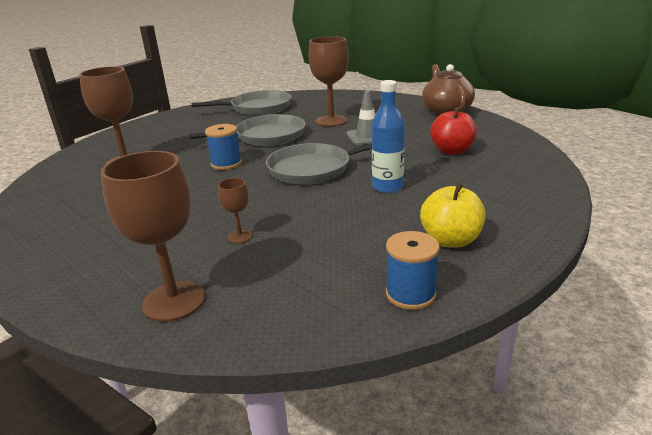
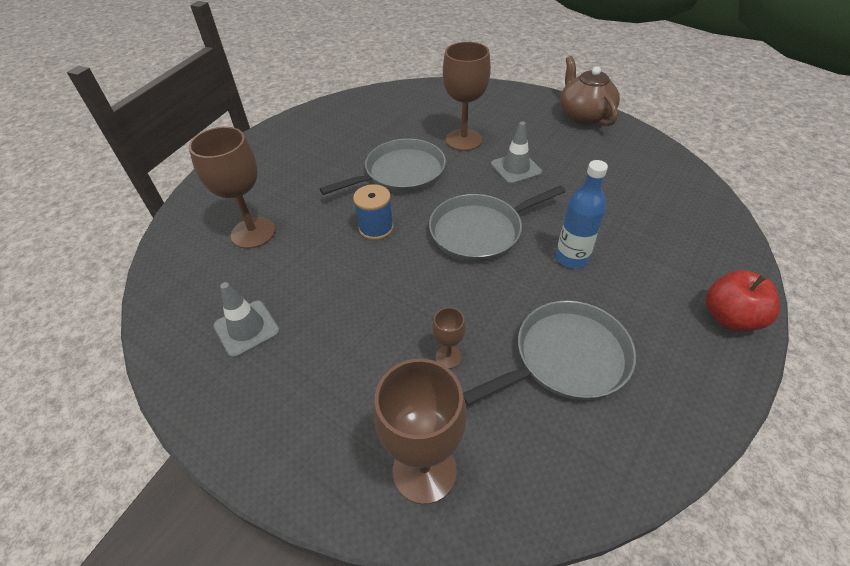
camera: 10 degrees left, 20 degrees up
grey pan [191,90,292,115] -> grey pan moved to [463,300,636,405]
blue spool [386,231,440,310] -> none
yellow apple [420,183,485,247] -> none
red apple [430,107,477,155] -> red apple moved to [706,270,780,331]
none -> grey traffic cone [213,282,280,358]

